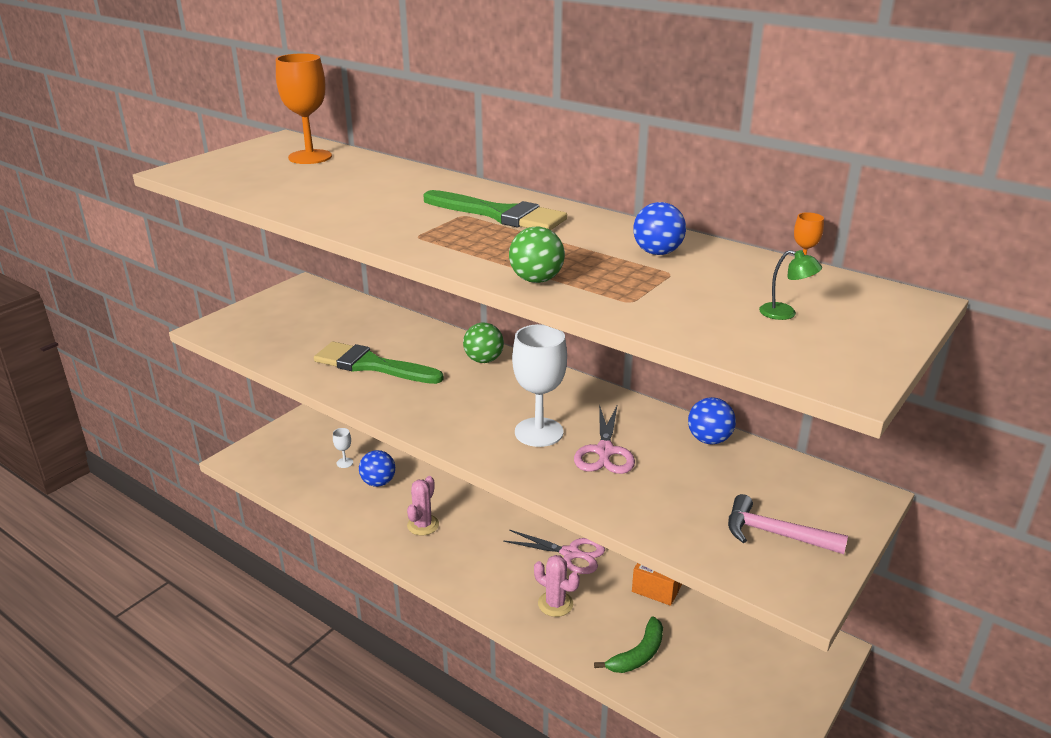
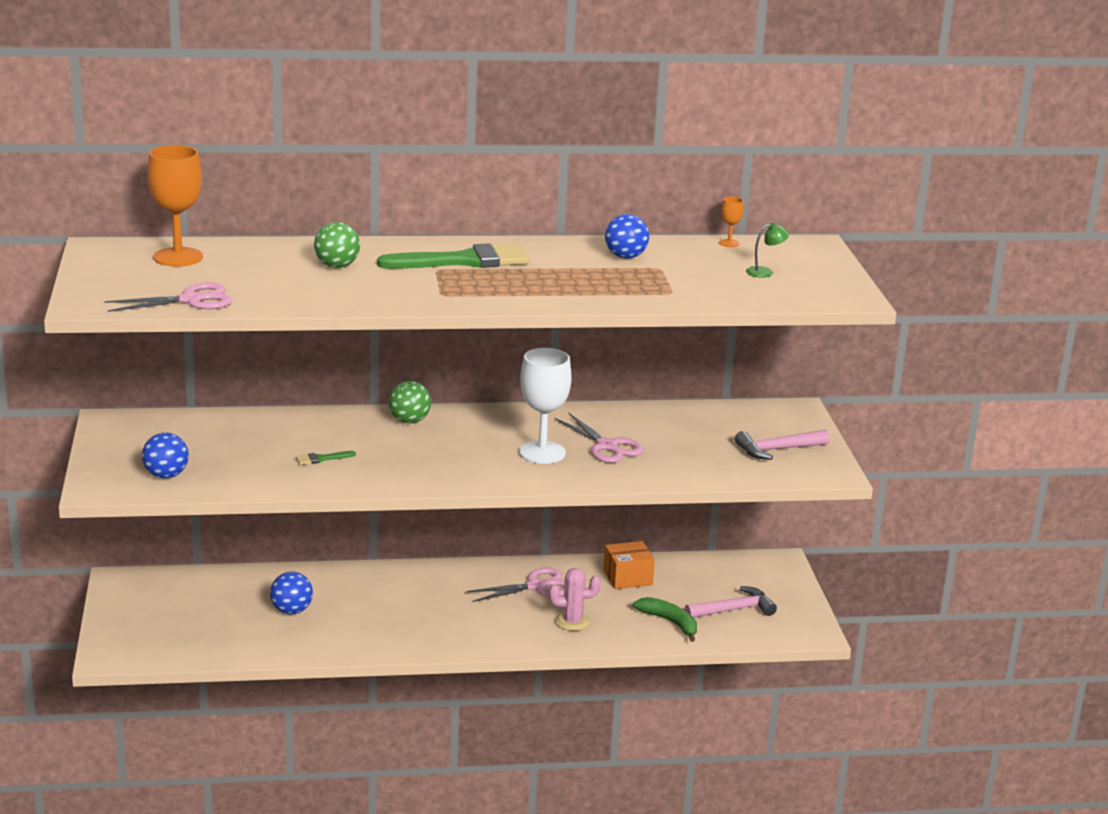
camera: 45 degrees left, 5 degrees down
green brush [314,342,444,384] -> green brush [296,451,356,465], size x0.40
white goblet [333,428,353,468] -> none
pink cactus [407,476,439,536] -> none
green ball [509,226,565,283] -> green ball moved to [314,222,360,268]
green banana [594,617,663,673] -> green banana turned 45 degrees counterclockwise [633,597,697,642]
blue ball [688,397,736,444] -> blue ball moved to [142,433,189,478]
none -> pink scissors [104,282,232,312]
none -> pink hammer [685,586,777,618]

